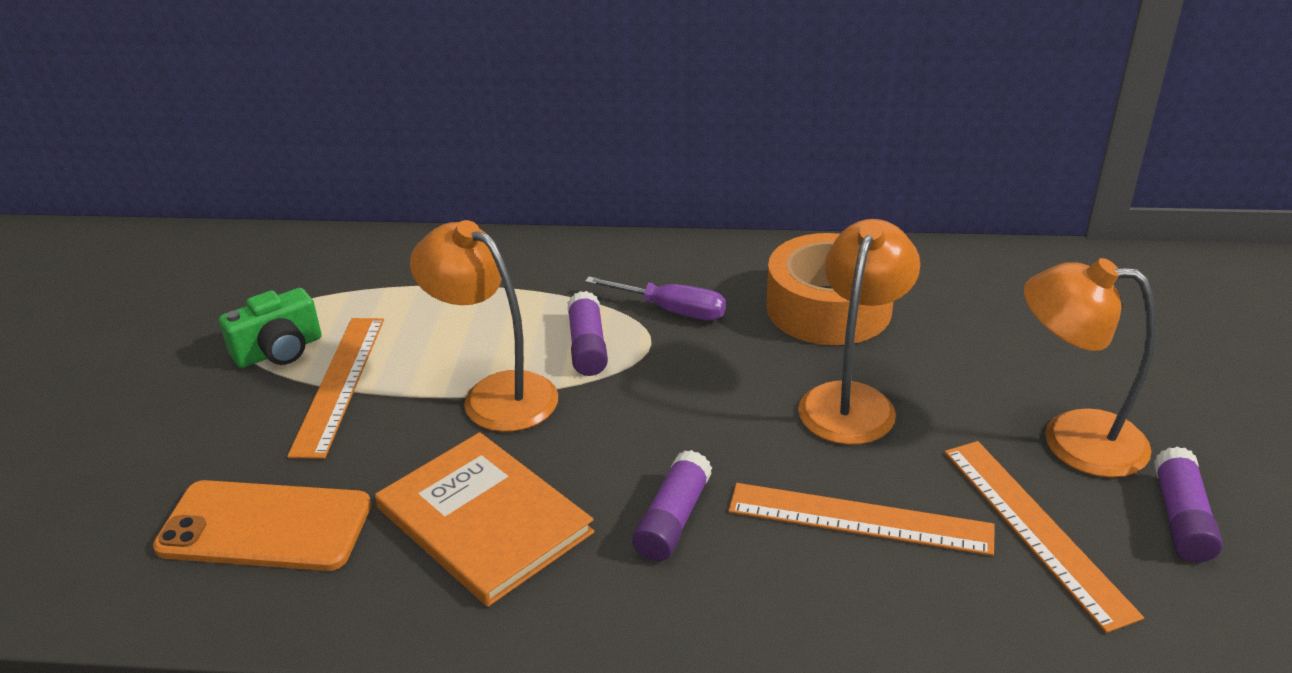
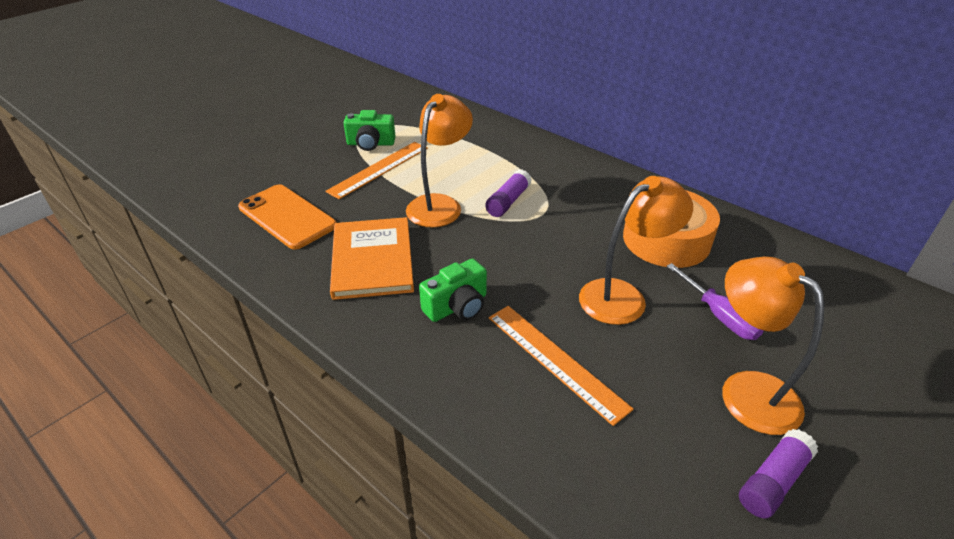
camera: 35 degrees right, 5 degrees up
orange lamp [410,220,558,432] -> orange lamp turned 45 degrees clockwise [406,94,473,227]
purple screwdriver [585,276,726,320] -> purple screwdriver moved to [667,263,764,340]
purple glue stick [632,450,712,561] -> green camera [419,259,487,322]
orange ruler [945,441,1144,633] -> none

